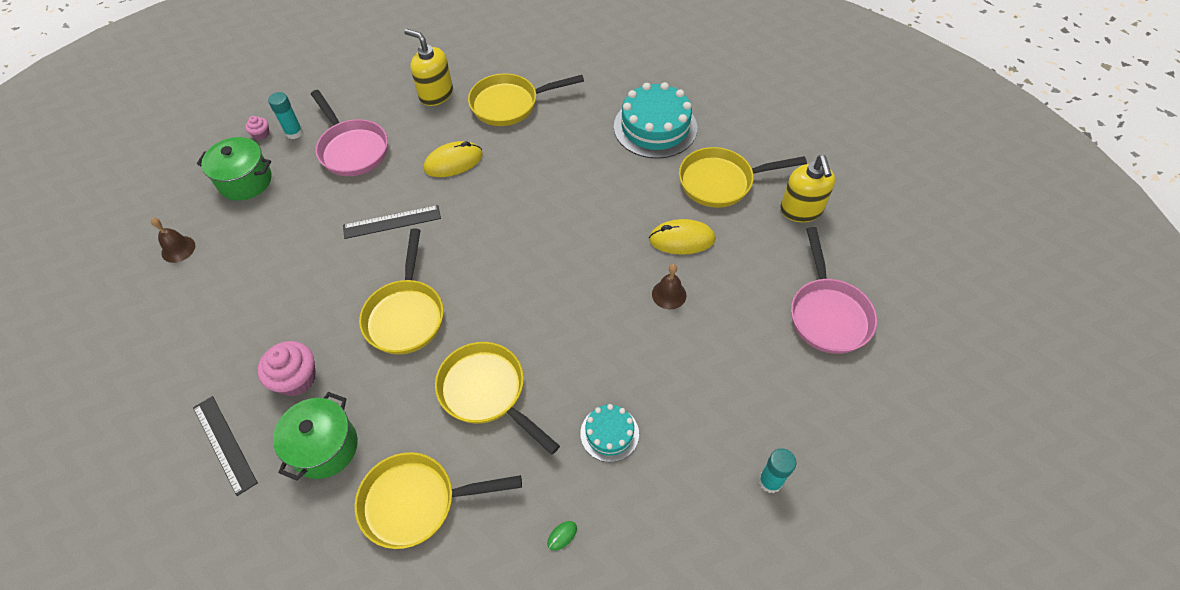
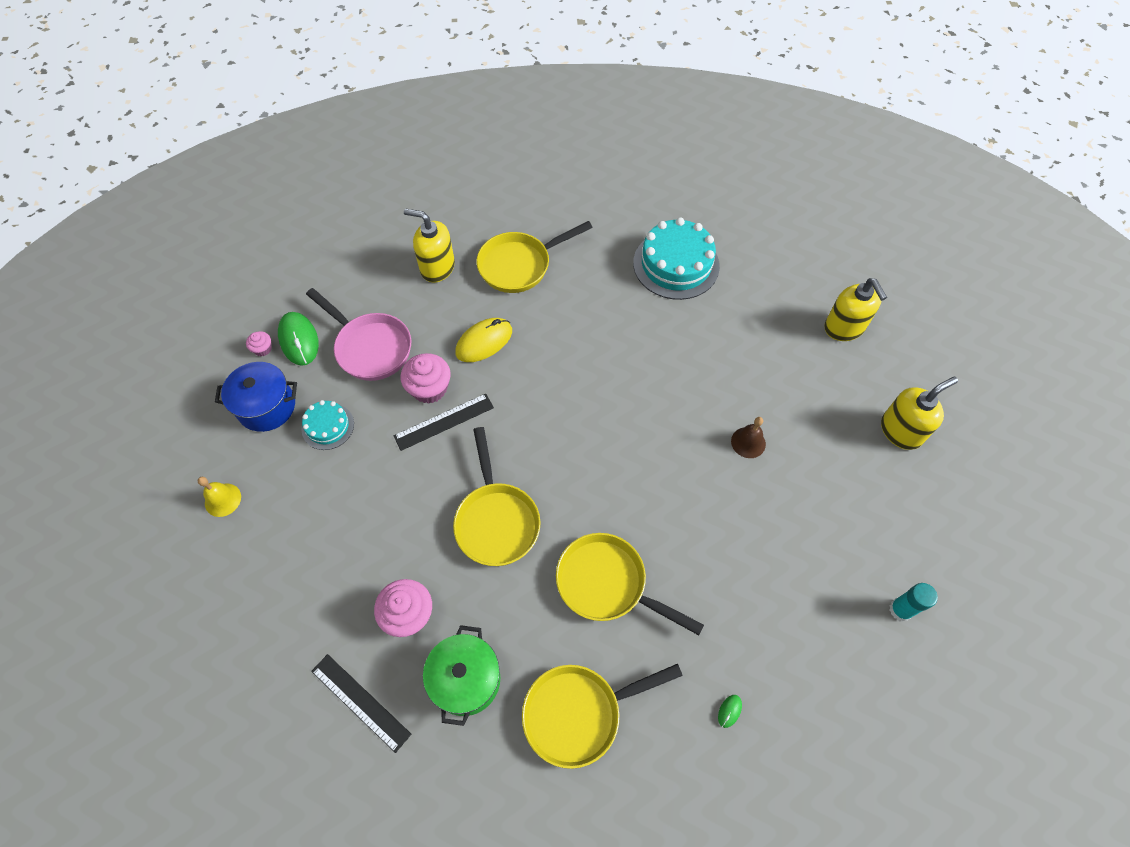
camera: 15 degrees left, 5 degrees up
brown bell [151,218,195,263] -> yellow bell [198,477,241,517]
green pot [197,137,272,201] -> blue pot [215,362,297,432]
turquoise glue stick [268,92,303,139] -> green mouse [278,312,319,366]
turquoise cake [580,404,639,462] -> turquoise cake moved to [302,400,354,450]
yellow mouse [649,219,715,255] -> none
yellow pan [679,147,807,208] -> none
pink pan [791,227,877,354] -> yellow soap dispenser [881,377,958,450]
none -> pink cupcake [401,353,451,404]

